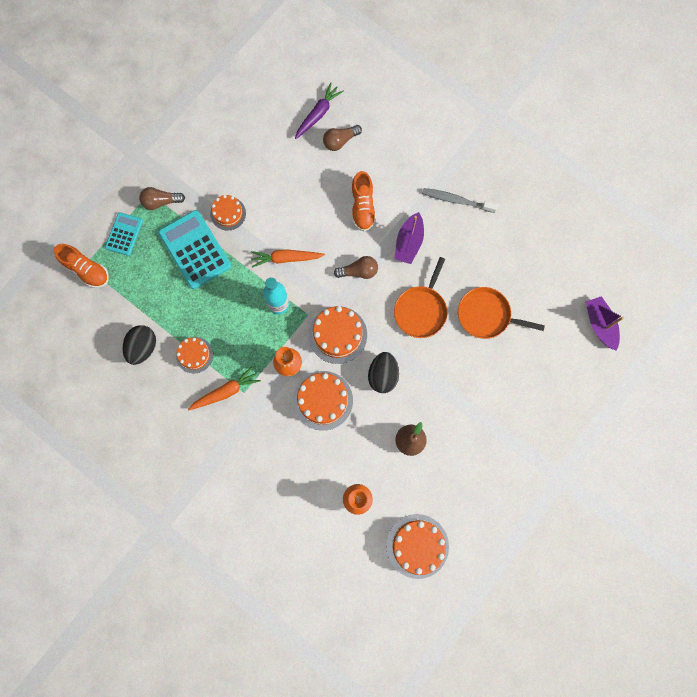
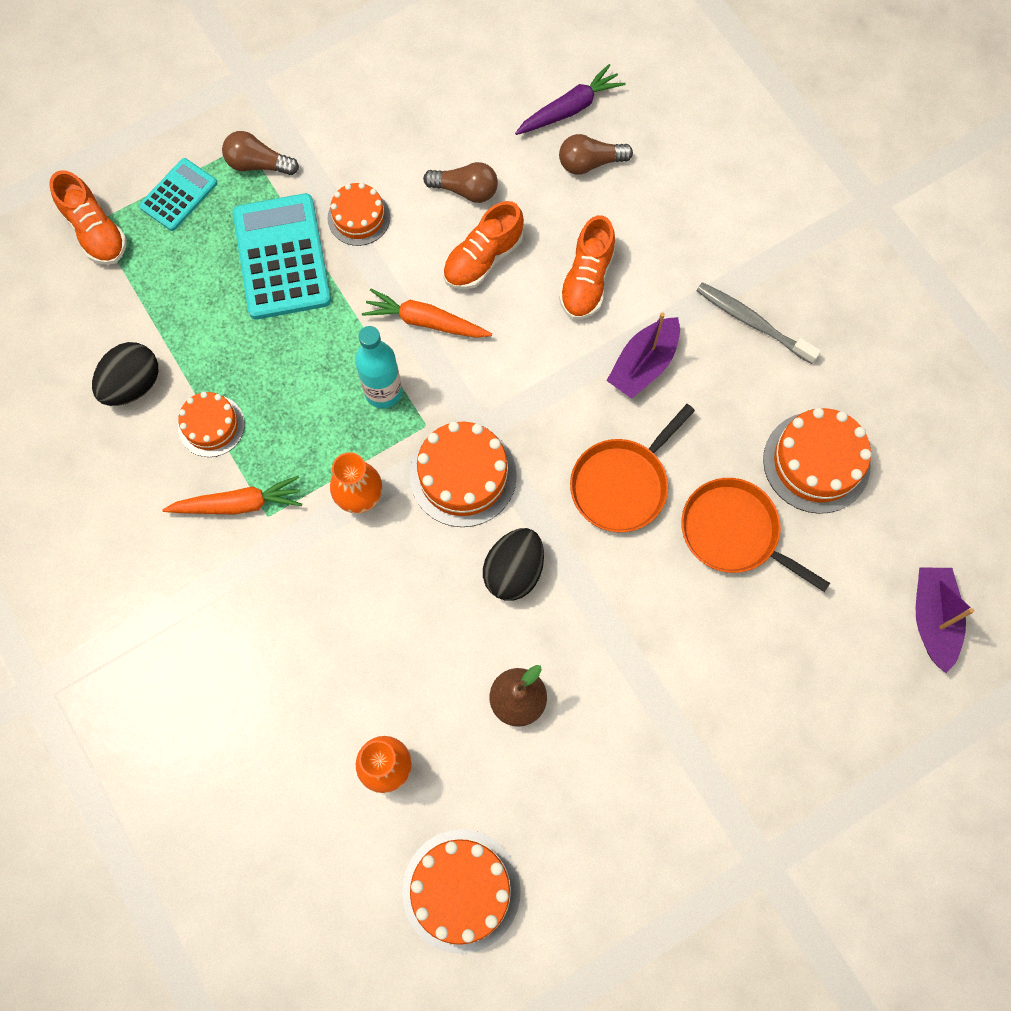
camera: 20 degrees right, 5 degrees down
orange cake [293,371,353,431] -> orange cake moved to [763,408,872,514]
brown light bulb [334,256,378,279] -> brown light bulb moved to [423,162,498,203]
none -> orange shoe [443,201,524,290]

